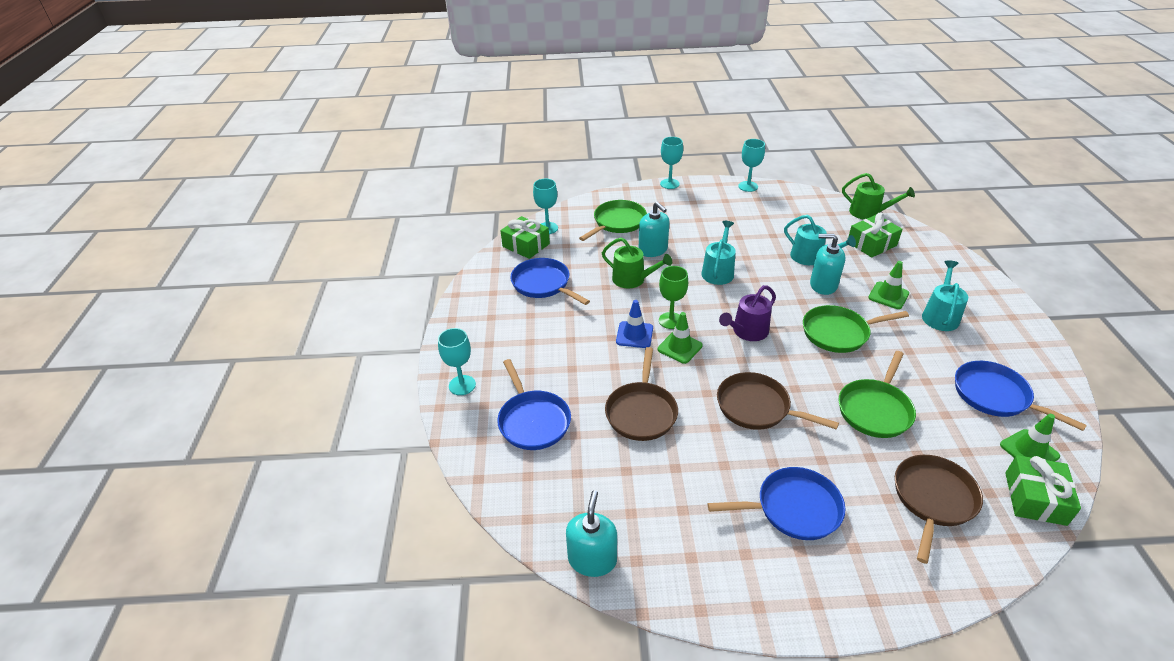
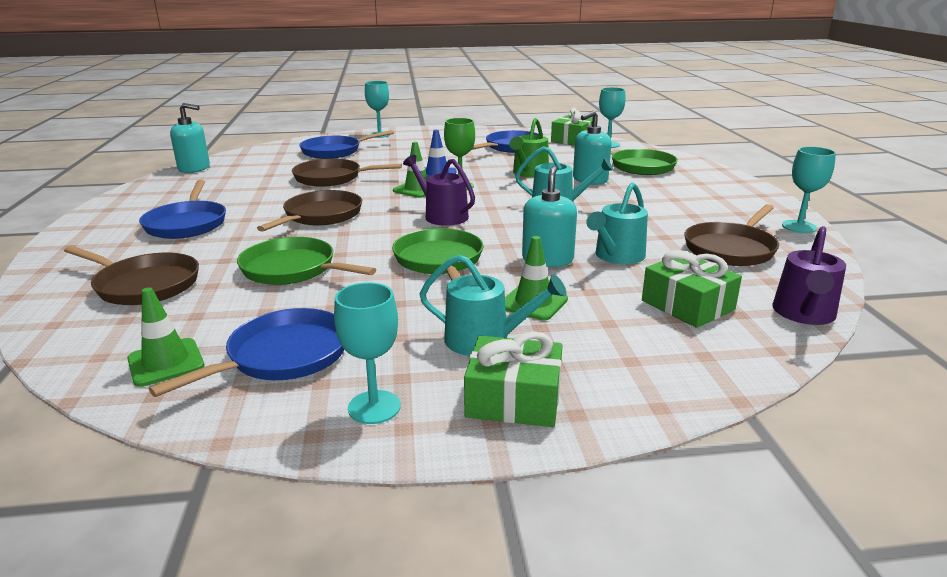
camera: 85 degrees right, 15 degrees down
turquoise goblet [660,137,683,189] -> turquoise goblet moved to [334,282,401,424]
green watering can [842,173,915,220] -> purple watering can [772,226,846,325]
green gift [1005,455,1081,526] -> green gift moved to [464,331,562,427]
none -> brown pan [685,204,779,266]

